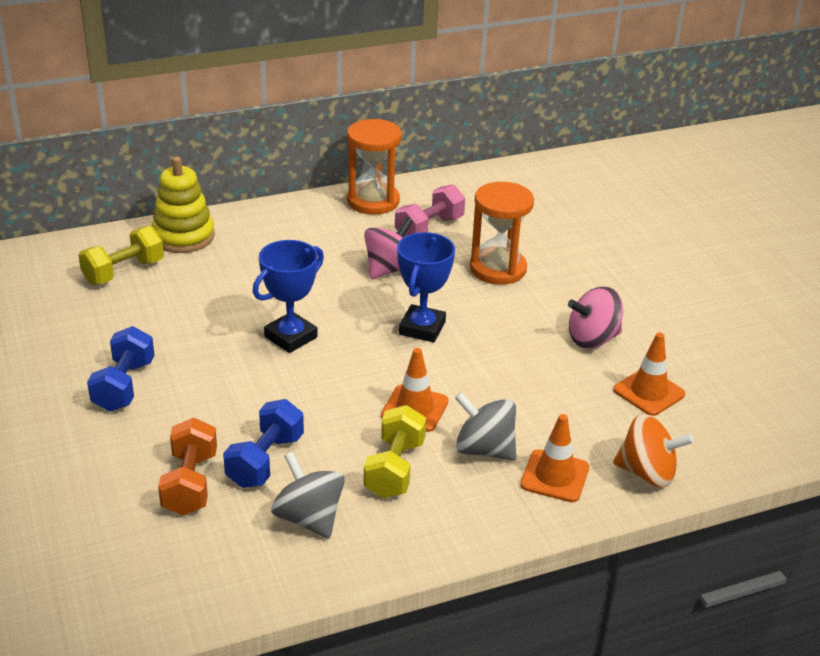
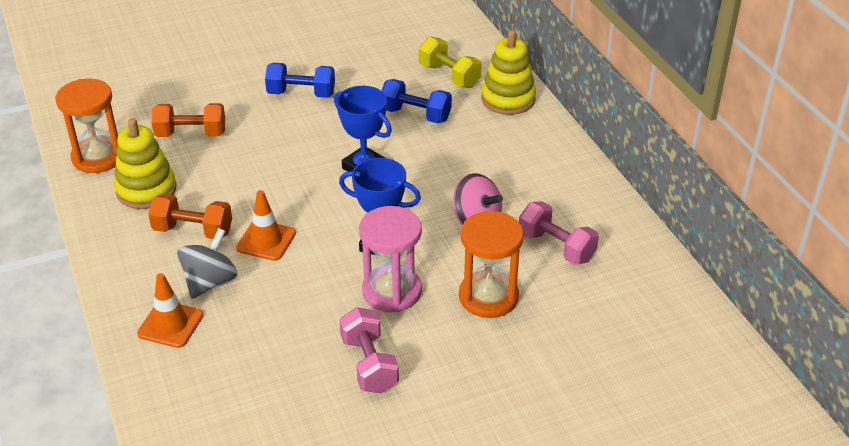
camera: 90 degrees right, 5 degrees up
blue dumbbell [223,399,304,488] -> blue dumbbell moved to [381,79,452,123]
grey spinning top [271,452,345,539] -> yellow stacking toy [114,118,176,209]
orange hourglass [347,119,402,215] -> orange hourglass moved to [56,79,118,173]
yellow dumbbell [364,405,426,498] -> orange dumbbell [148,193,232,239]
pink spinning top [568,287,623,349] -> pink dumbbell [340,307,399,393]
orange traffic cone [613,333,685,416] -> none
orange spinning top [613,414,694,487] -> none
none -> pink hourglass [359,206,422,312]

